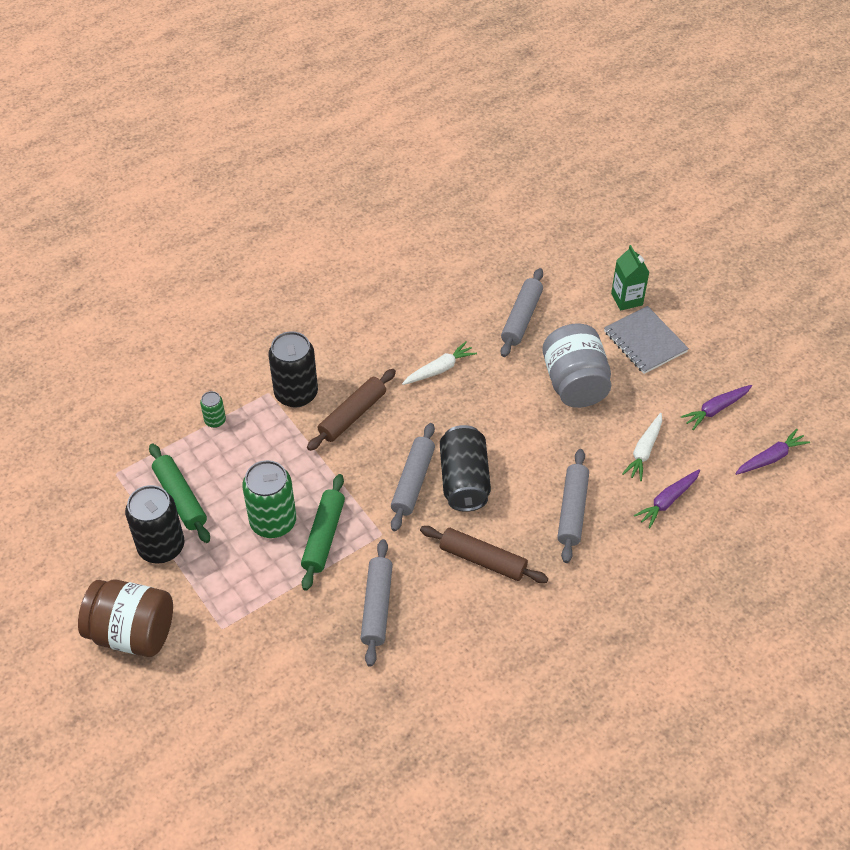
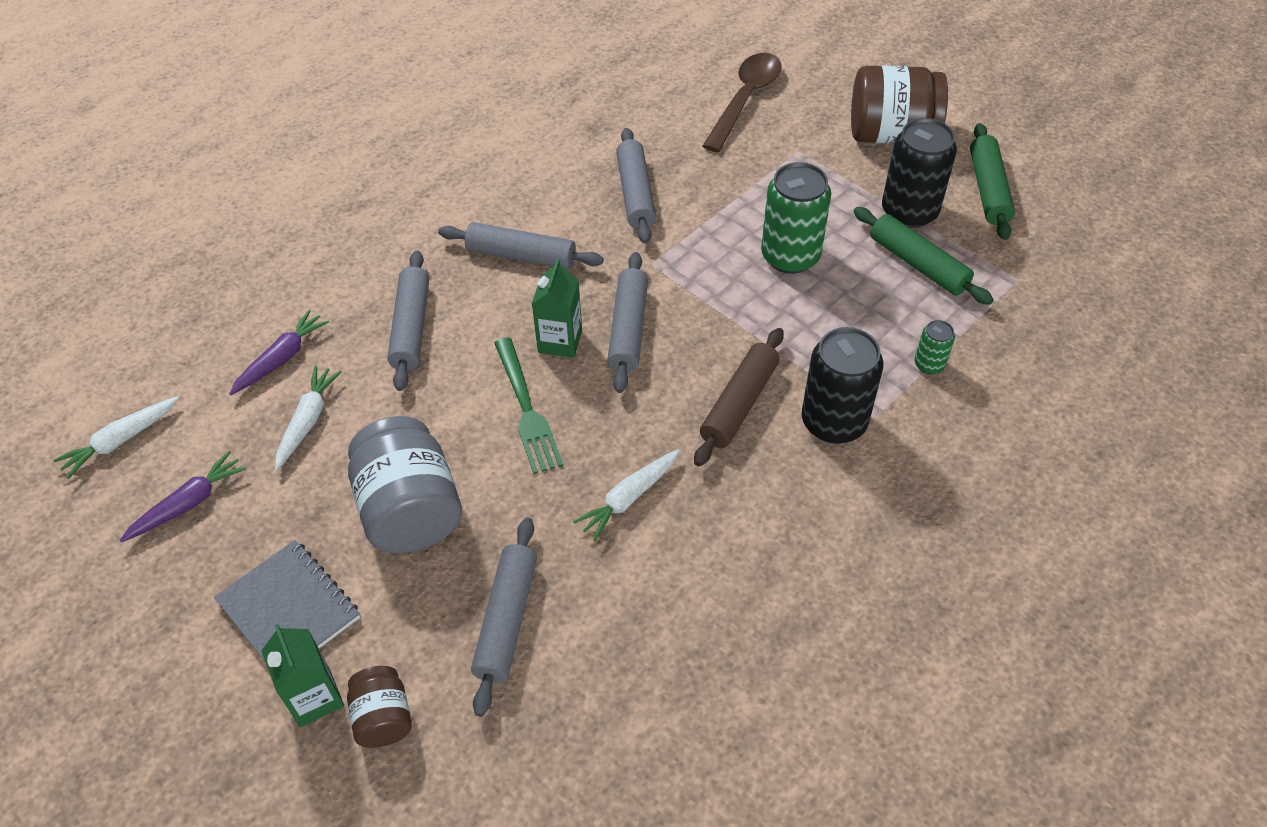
camera: 170 degrees right, 0 degrees up
green rolling pin [301,474,345,591] -> green rolling pin moved to [970,123,1015,240]
brown rolling pin [420,526,548,583] -> grey rolling pin [438,222,604,270]
black can [440,425,491,512] -> green carton [532,259,582,358]
purple carrot [735,429,810,475] -> white carrot [53,396,179,479]
none -> brown jar [347,666,412,748]
none -> green fork [494,337,563,474]
none -> brown spoon [703,53,781,152]

